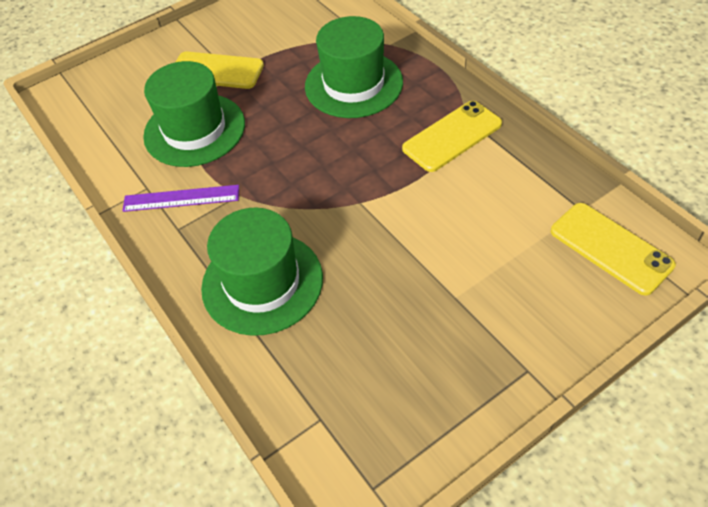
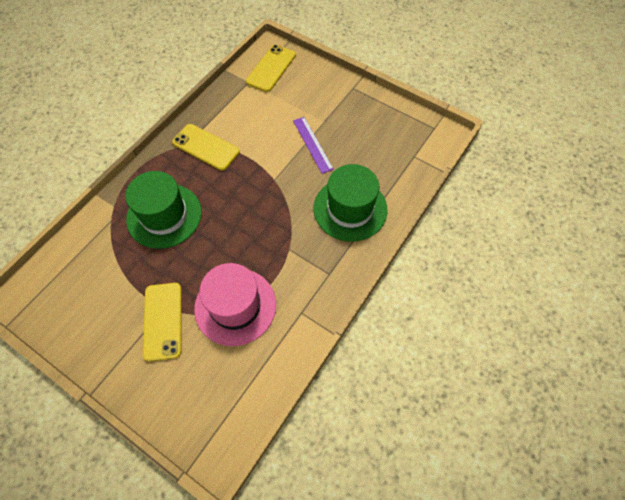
camera: 115 degrees left, 10 degrees up
purple ruler [122,185,239,212] -> purple ruler moved to [293,117,334,174]
green hat [143,61,245,167] -> pink hat [194,263,276,346]

